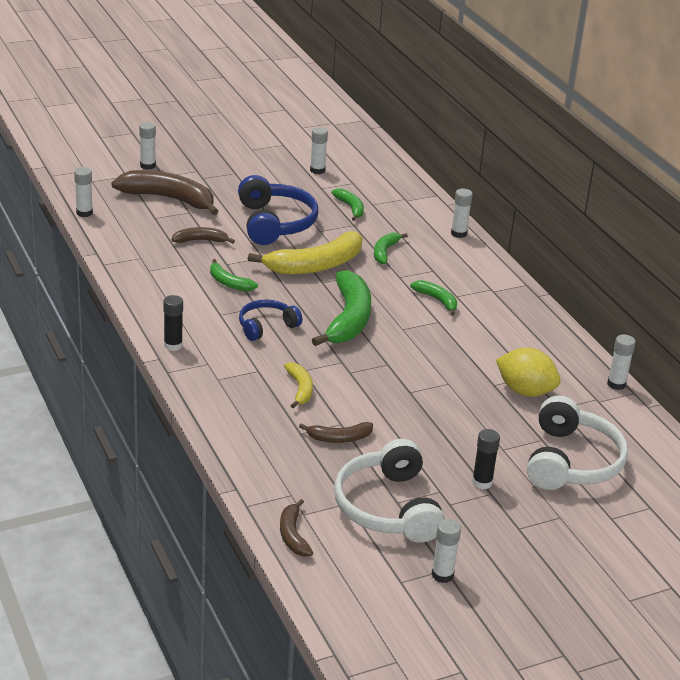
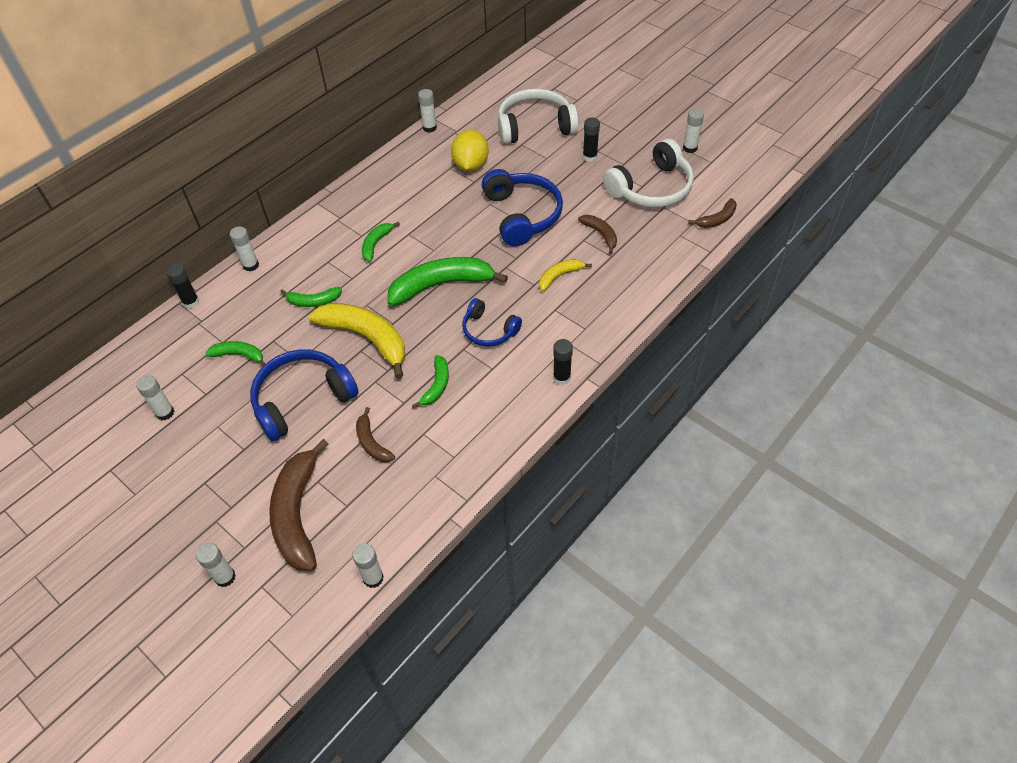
camera: 110 degrees left, 20 degrees up
green banana [332,188,364,221] -> green banana turned 60 degrees clockwise [206,341,265,367]
none -> black glue stick [166,264,200,309]
none -> blue headphones [482,169,563,246]

